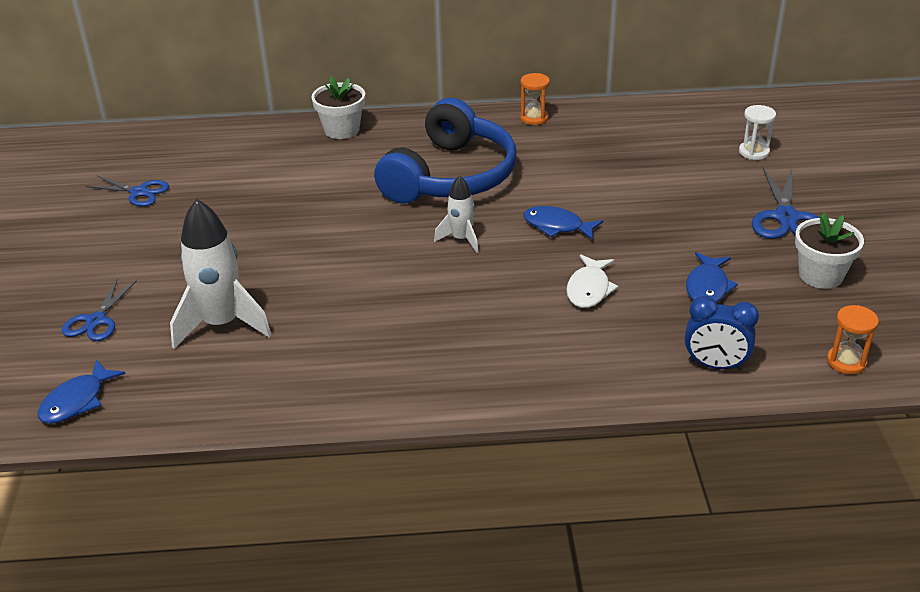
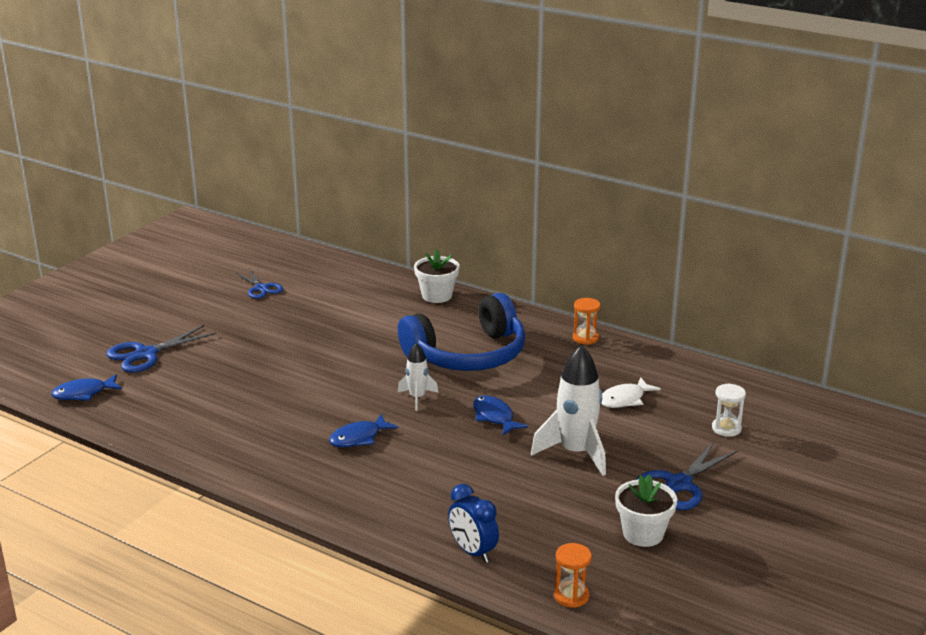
camera: 35 degrees right, 10 degrees down
blue scissors [62,278,137,341] -> blue scissors [107,325,217,373], size x1.50
white rocket [170,199,272,349] -> white rocket moved to [531,345,606,476]
white fish [566,254,619,308] -> white fish moved to [601,377,661,408]
blue fish [686,252,738,303] -> blue fish moved to [329,414,398,447]

